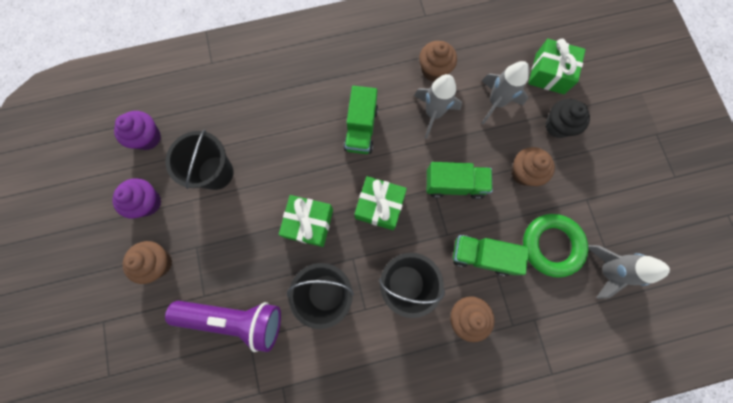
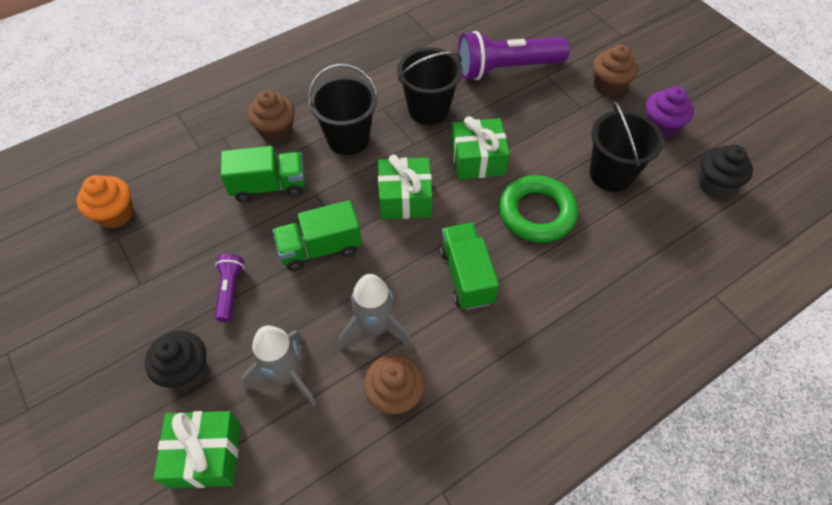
camera: 160 degrees right, 20 degrees down
purple cupcake [114,111,161,150] -> black cupcake [698,145,753,198]
brown cupcake [511,147,555,186] -> purple flashlight [215,254,244,322]
green ring [523,214,588,278] -> green ring moved to [499,175,578,243]
grey rocket [588,245,670,299] -> orange cupcake [77,175,133,229]

